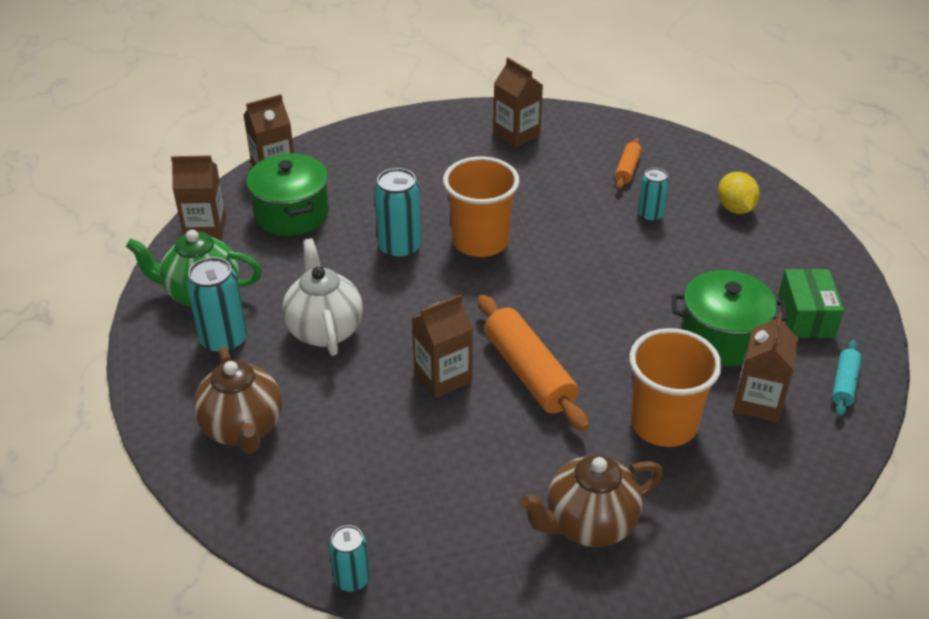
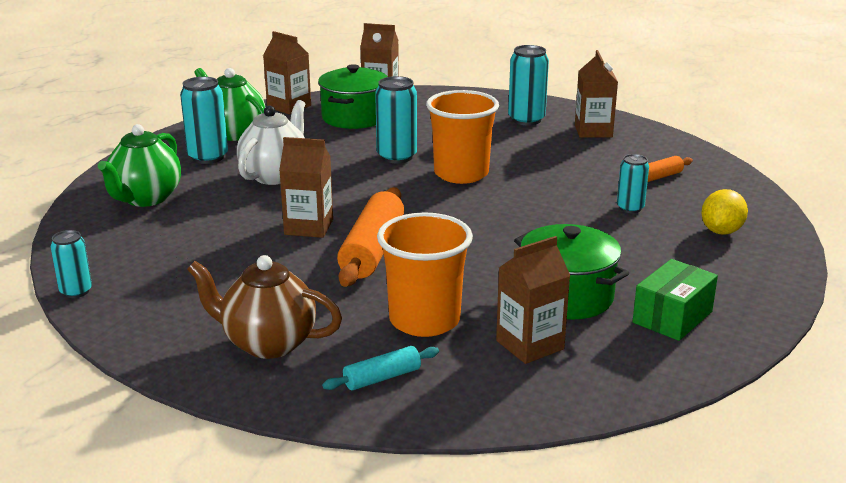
camera: 40 degrees right, 15 degrees down
brown teapot [193,346,282,454] -> green teapot [98,124,181,207]
turquoise rolling pin [832,340,862,417] -> turquoise rolling pin moved to [322,346,439,391]
none -> turquoise can [508,45,549,125]

